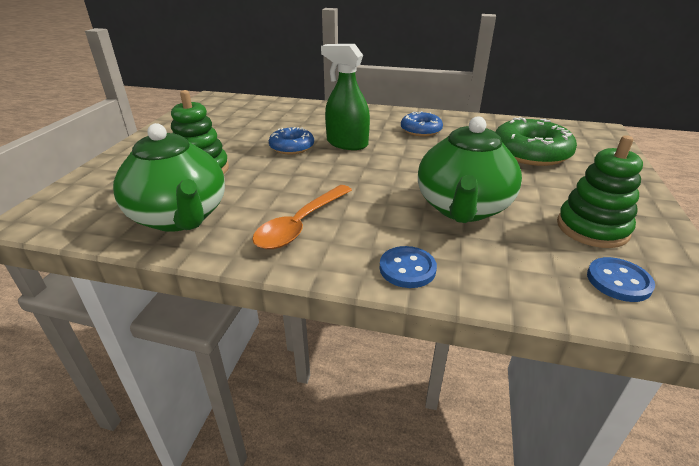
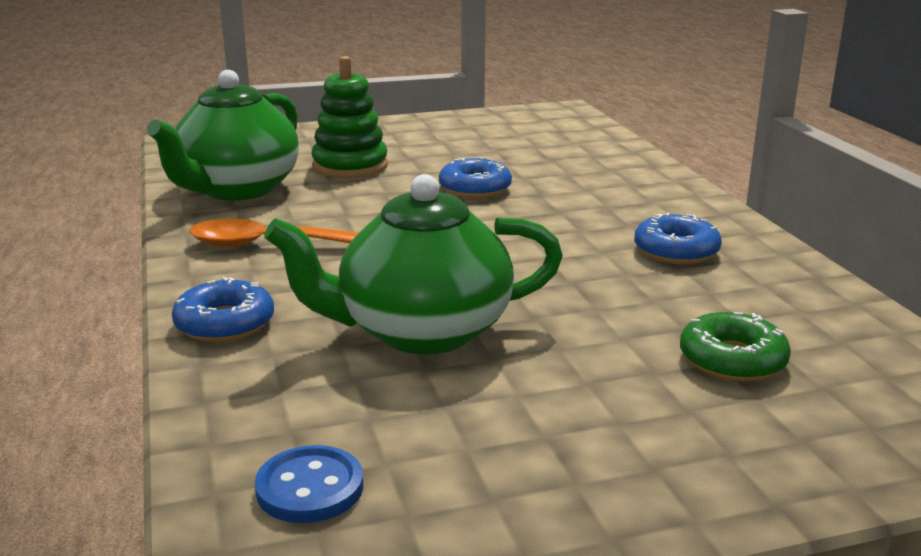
camera: 60 degrees right, 10 degrees down
green spray bottle [321,44,370,150] -> none
blue button [380,246,437,288] -> blue donut [172,277,274,342]
green donut [495,117,577,166] -> green donut [680,312,791,381], size x0.59
green stacking toy [557,135,643,248] -> none

